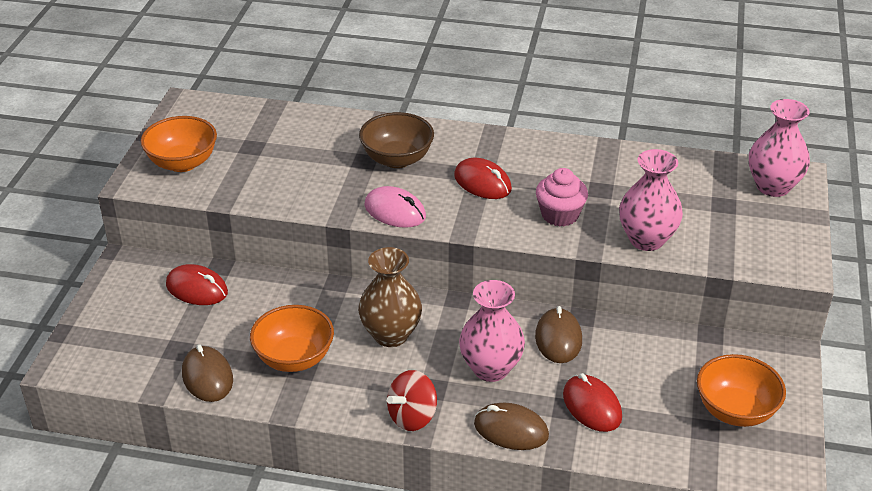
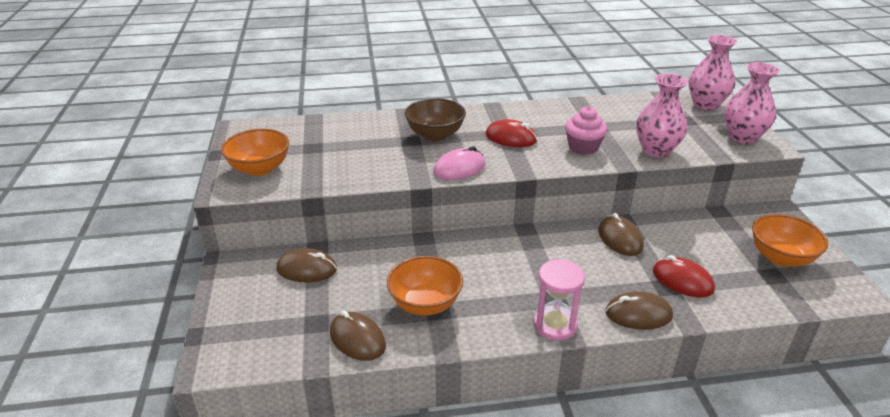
camera: 20 degrees left, 5 degrees down
red mouse [166,264,228,305] -> brown mouse [276,248,337,282]
brown vase [358,247,422,347] -> none
pink mouse [364,186,426,228] -> pink mouse turned 45 degrees counterclockwise [433,146,485,180]
red spinning top [387,370,437,431] -> pink hourglass [533,259,585,341]
pink vase [459,280,525,382] -> pink vase moved to [724,62,780,144]

